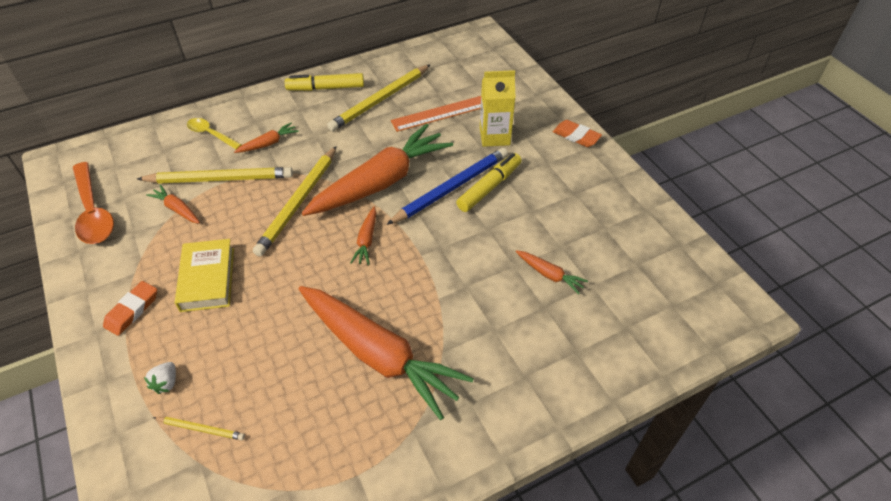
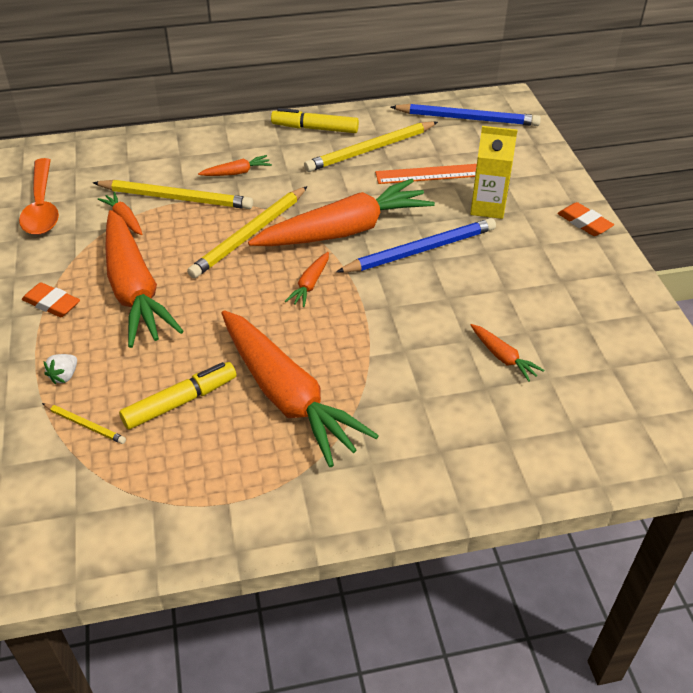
camera: 15 degrees right, 5 degrees down
orange eraser [103,281,157,336] -> orange eraser turned 75 degrees clockwise [22,282,80,317]
yellow book [175,239,234,312] -> orange carrot [105,210,184,348]
yellow spoon [187,118,242,149] -> none
yellow marker [456,153,522,212] -> yellow marker moved to [119,362,236,430]
none -> blue pencil [391,104,541,126]

